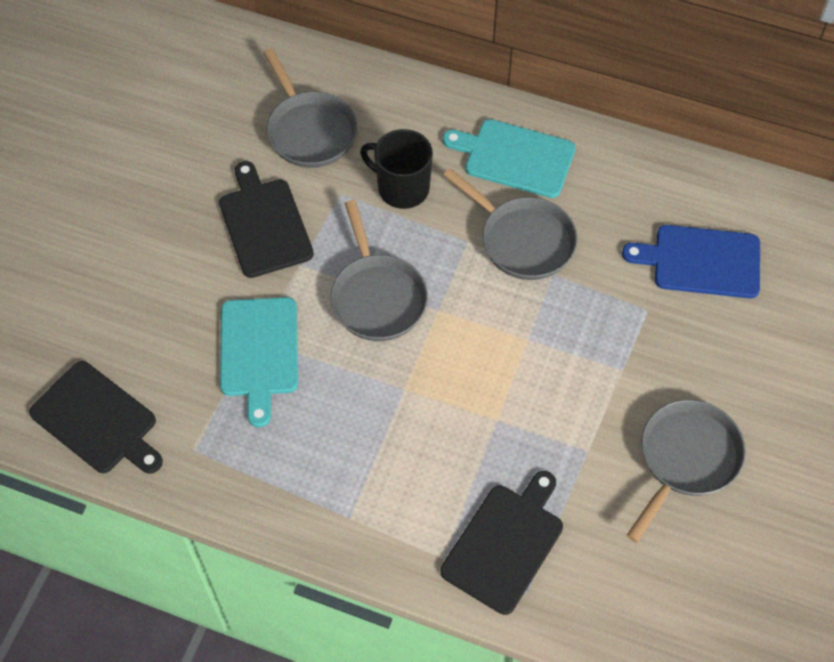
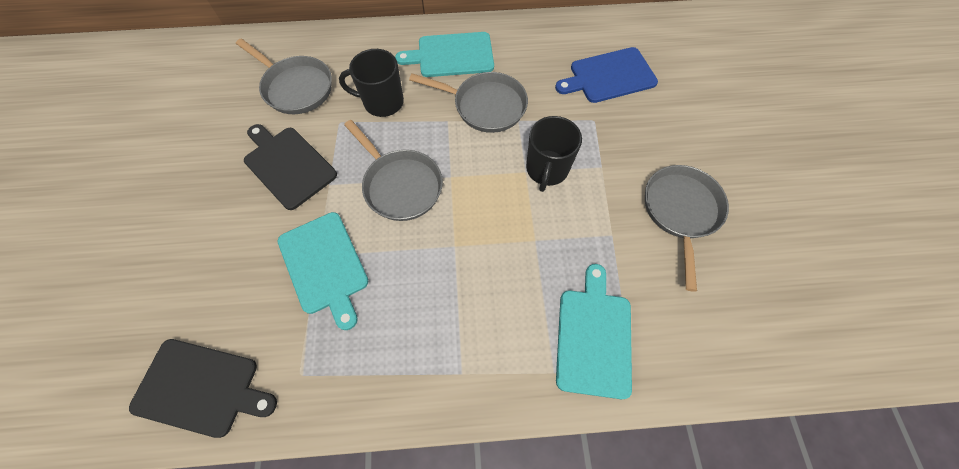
camera: 25 degrees left, 5 degrees up
black cutting board [441,471,563,615] -> turquoise cutting board [556,264,632,399]
none -> black mug [526,116,582,192]

